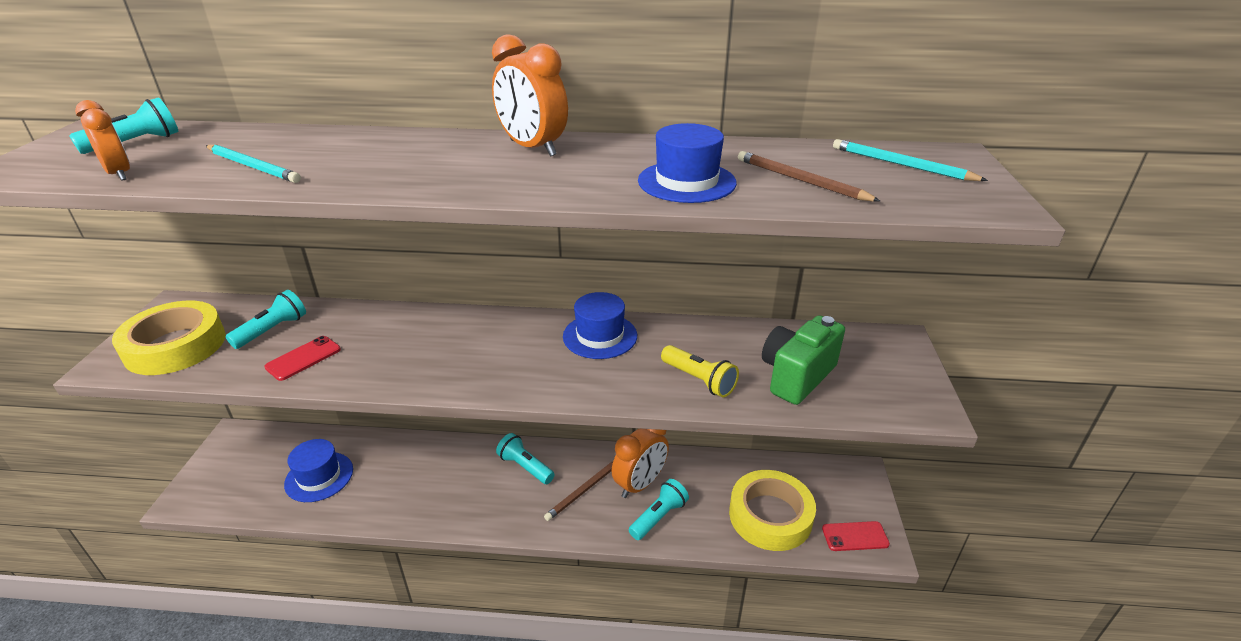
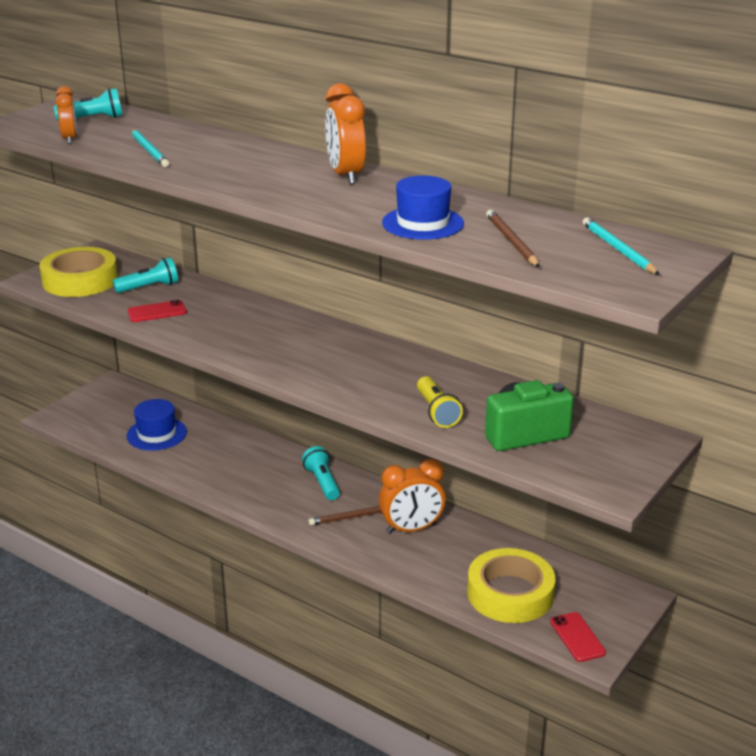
camera: 30 degrees right, 5 degrees down
blue hat [563,292,637,359] -> none
turquoise flashlight [629,479,689,540] -> none
red phone [822,521,890,551] -> red phone turned 45 degrees clockwise [550,612,606,662]

